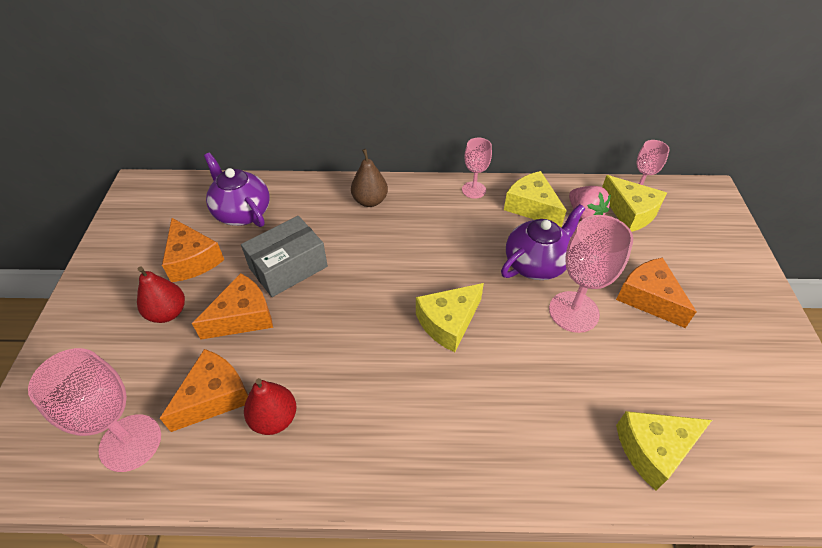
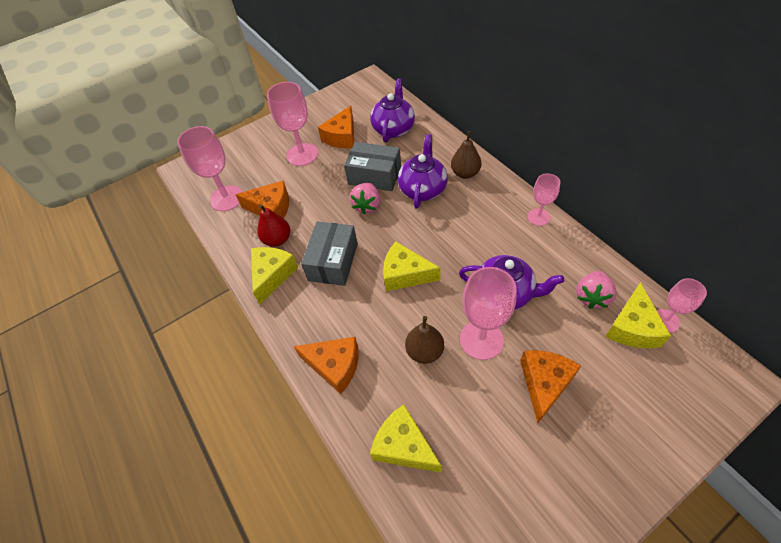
camera: 60 degrees right, 5 degrees up
red pear [137,266,185,323] -> pink goblet [267,82,318,166]
orange cheese [192,273,273,340] -> orange cheese moved to [294,337,359,394]
yellow cheese [504,171,567,227] -> yellow cheese moved to [251,247,298,304]
none -> grey box [301,222,358,286]
none -> pink strawberry [350,183,380,214]
none -> purple teapot [398,134,448,208]
none -> brown pear [405,316,444,364]

